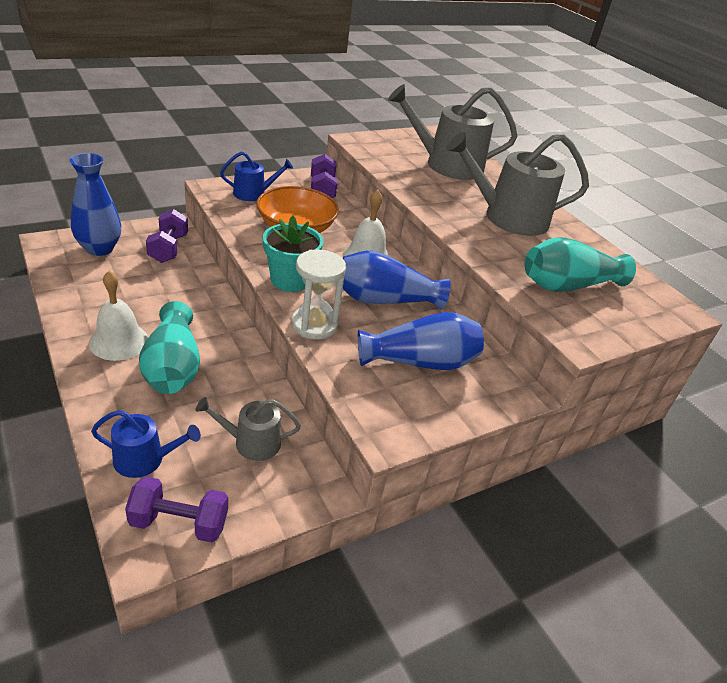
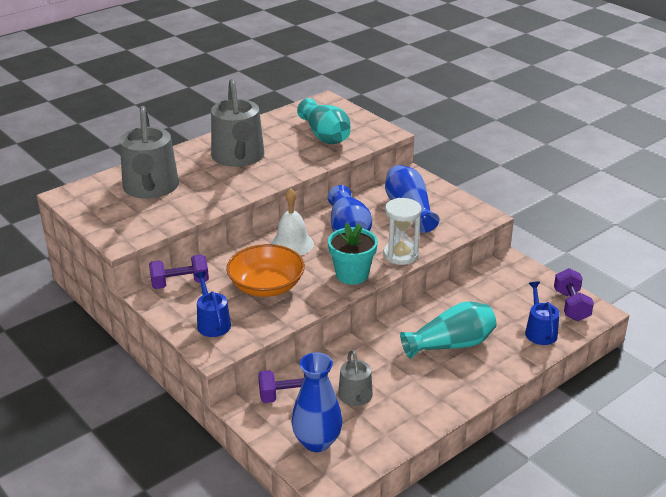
camera: 95 degrees left, 5 degrees down
white bell [89,271,148,361] -> none
grey watering can [196,397,301,461] -> grey watering can moved to [338,350,373,406]

